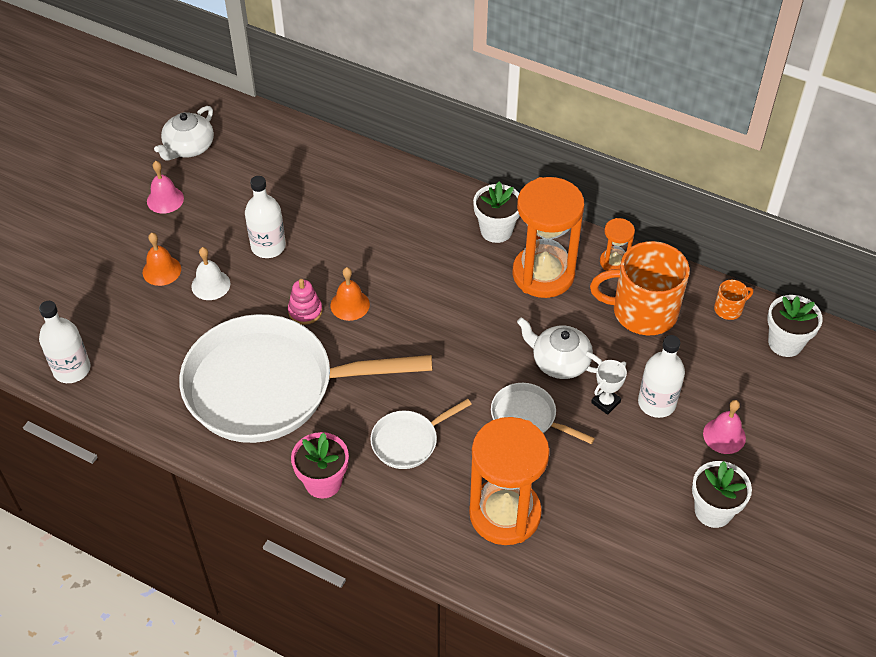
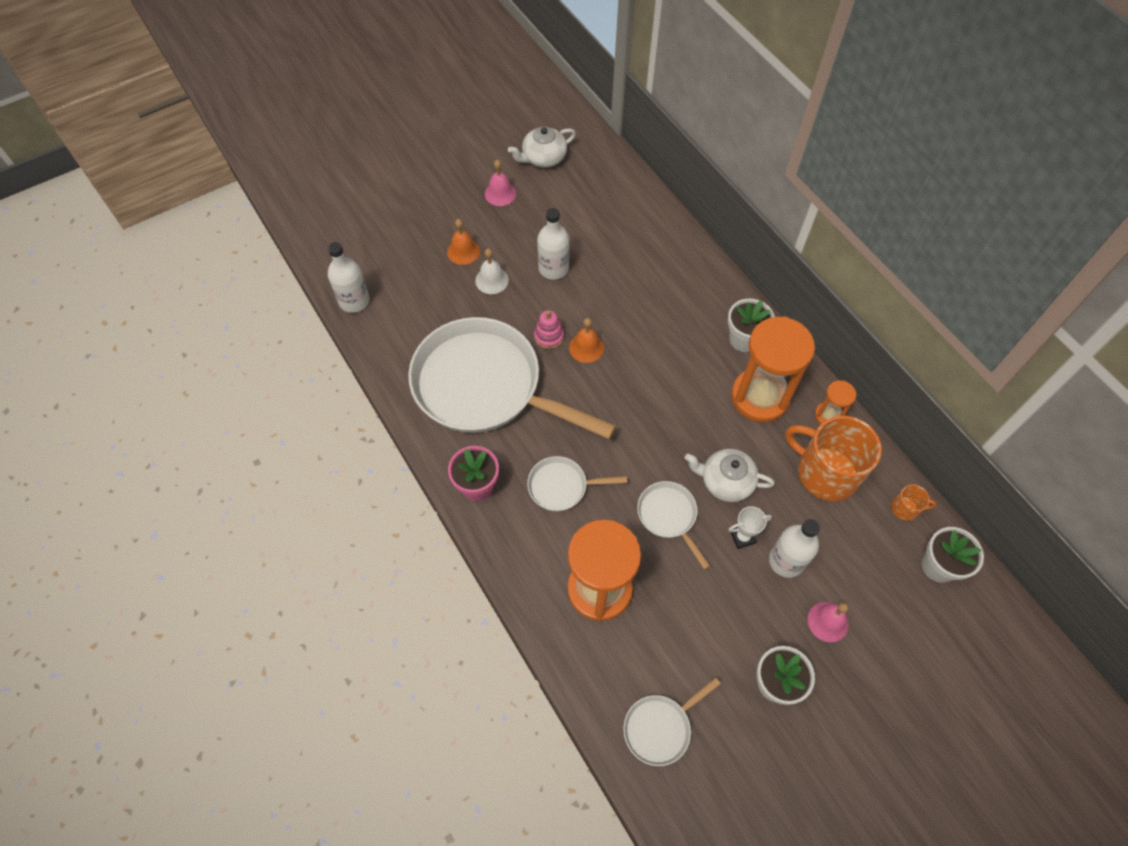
camera: 30 degrees right, 10 degrees up
white teapot [517,317,603,379] -> white teapot turned 45 degrees counterclockwise [685,449,775,502]
none -> white pan [623,677,721,766]

